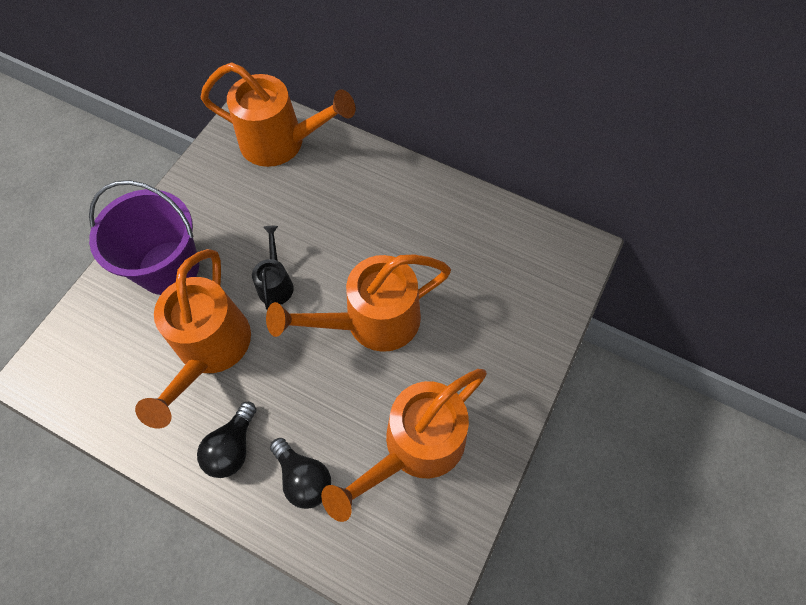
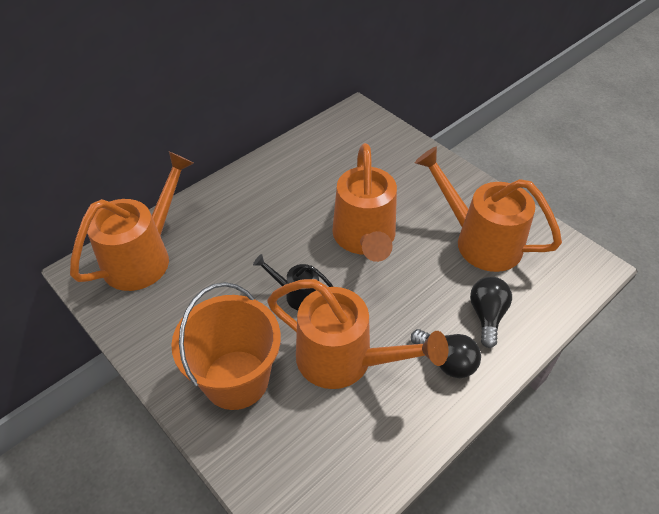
camera: 70 degrees left, 15 degrees down
purple bucket [89,180,199,295] -> orange bucket [171,282,281,410]
black light bulb [270,438,331,509] -> black light bulb turned 60 degrees counterclockwise [470,277,512,348]
orange watering can [321,369,487,522] -> orange watering can turned 150 degrees clockwise [415,147,562,272]

